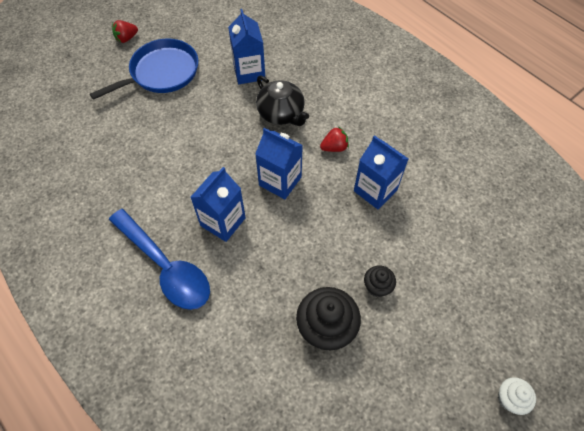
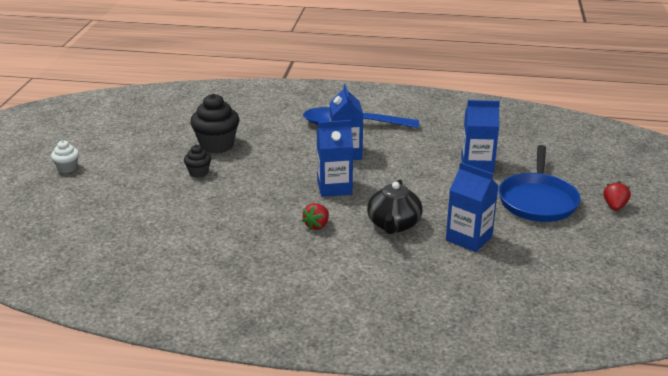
camera: 140 degrees right, 30 degrees down
black teapot [256,75,309,126] -> black teapot turned 90 degrees counterclockwise [367,179,422,234]
blue carton [354,135,408,209] -> blue carton moved to [461,100,500,173]

